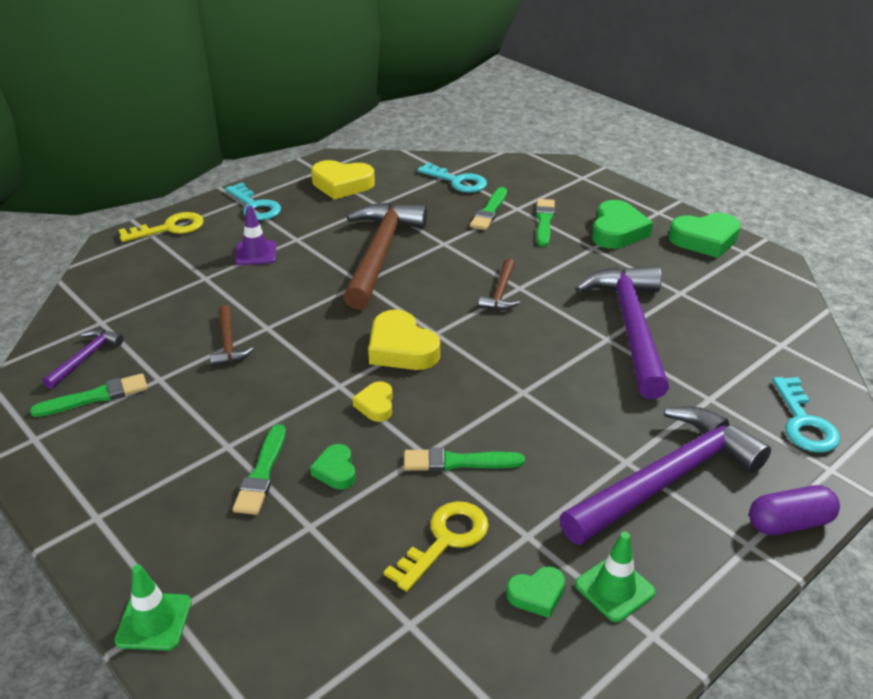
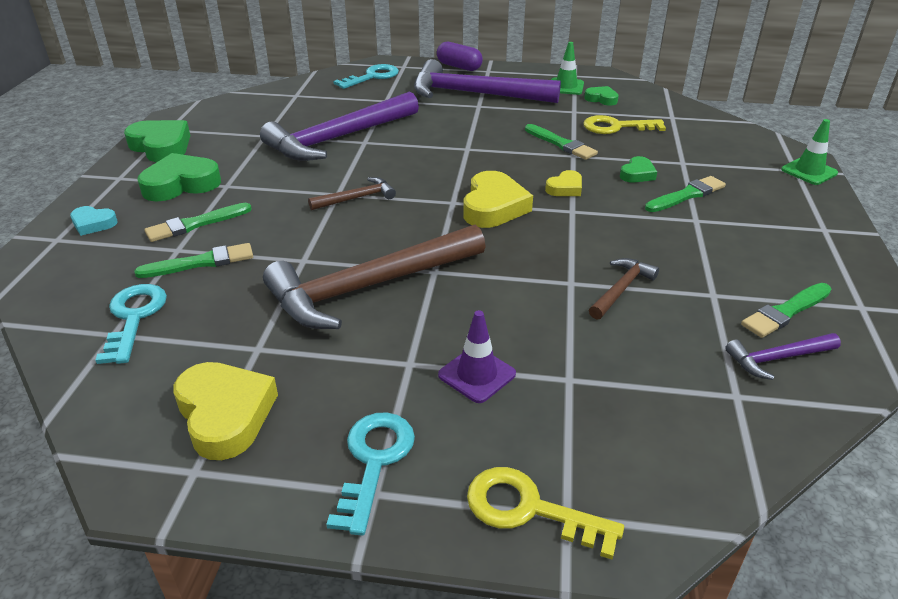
camera: 130 degrees left, 0 degrees up
green brush [30,373,148,417] -> green brush turned 60 degrees counterclockwise [741,283,832,338]
none -> turquoise heart [70,206,117,236]

